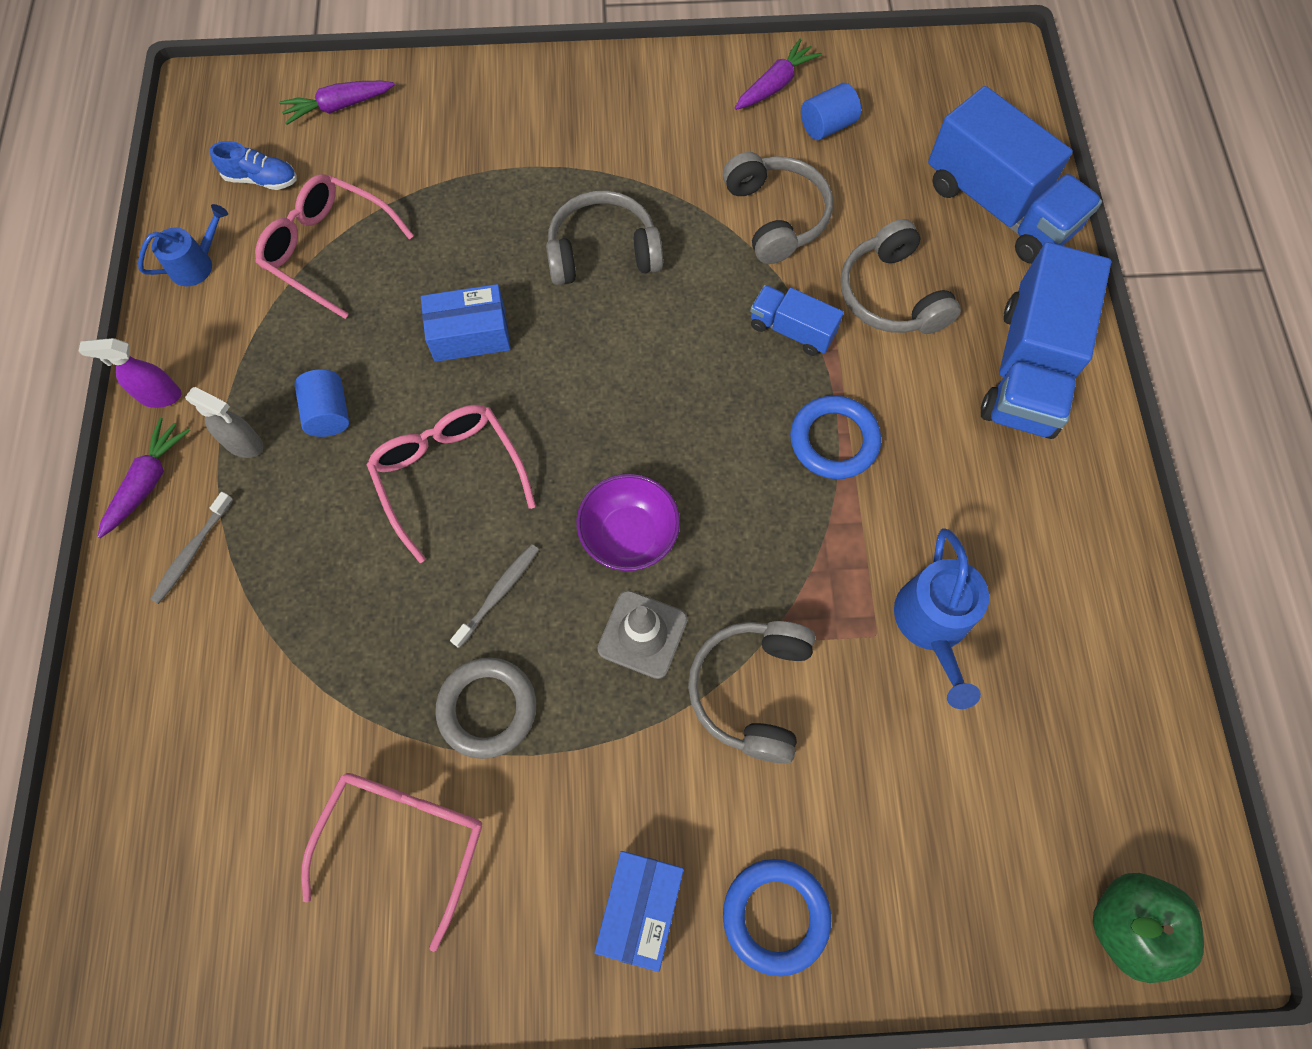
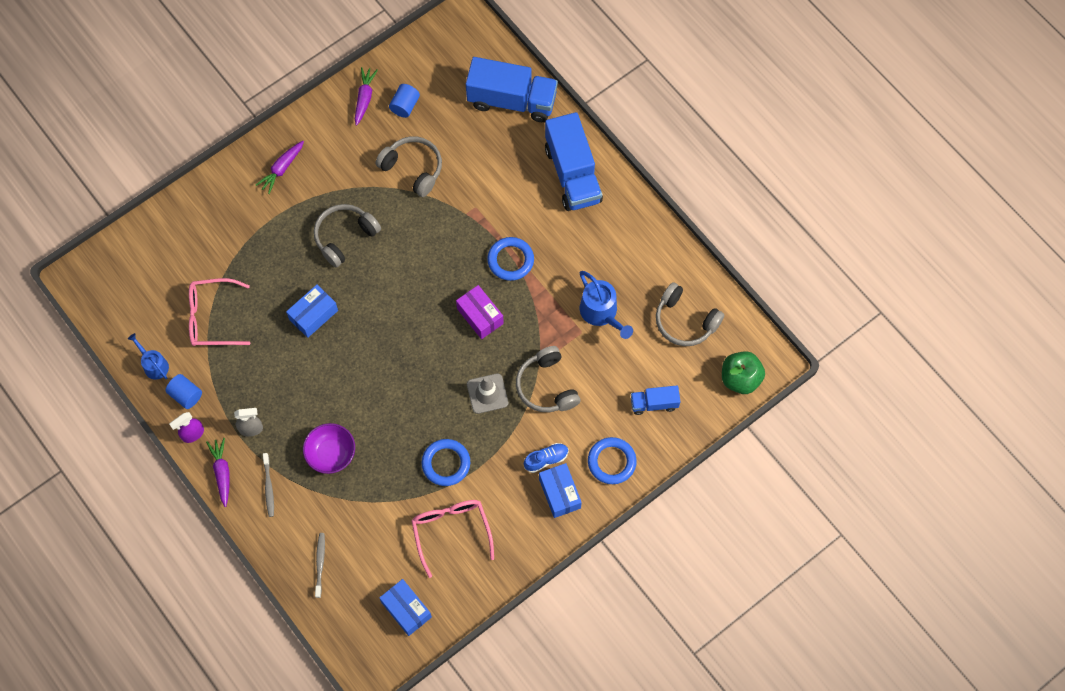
camera: 35 degrees left, 0 degrees up
blue watering can [138,204,228,286] -> blue watering can turned 60 degrees counterclockwise [128,333,169,380]
blue shoe [210,141,297,190] -> blue shoe moved to [524,443,568,473]
purple carrot [279,81,395,125] -> purple carrot moved to [256,141,304,194]
blue cylinder [294,369,349,437] -> blue cylinder moved to [165,374,202,409]
pink glasses [367,405,536,563] -> none
grey ring [435,657,536,759] -> blue ring [422,439,470,486]
grey toothbrush [450,544,539,648] -> grey toothbrush moved to [315,533,325,598]
purple bowl [576,474,680,571] -> purple bowl moved to [303,423,355,474]
blue truck [750,285,844,356] -> blue truck moved to [631,385,680,415]
grey headphones [841,219,961,334] -> grey headphones moved to [656,282,725,346]
none -> blue box [380,579,432,636]
none -> purple box [456,285,504,339]

